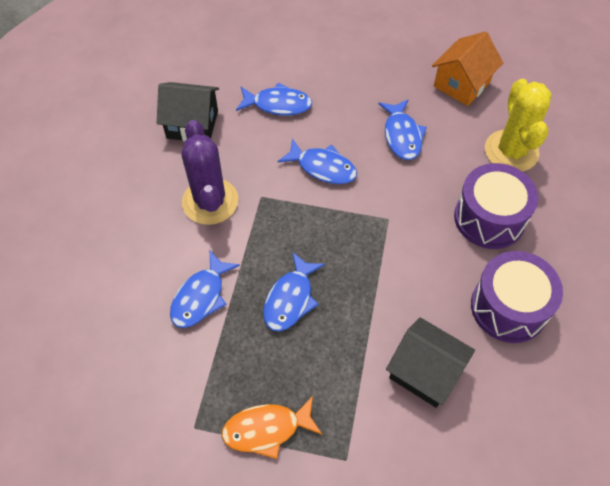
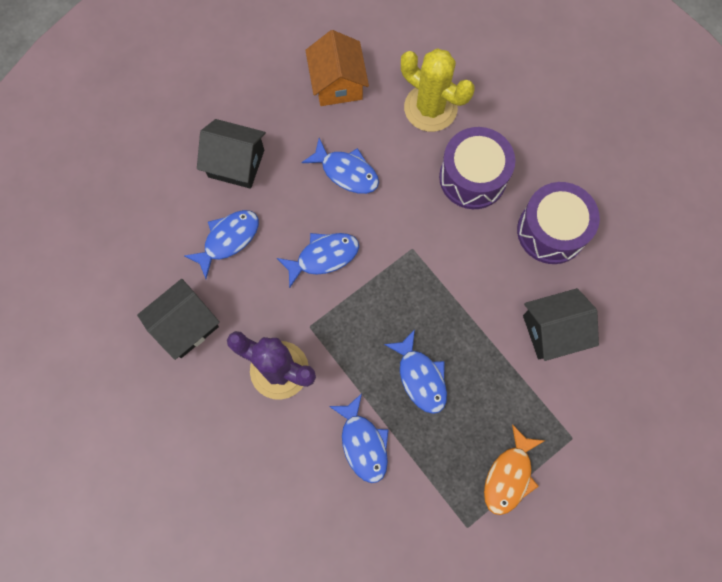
camera: 50 degrees left, 15 degrees up
none -> black house [197,119,266,189]

